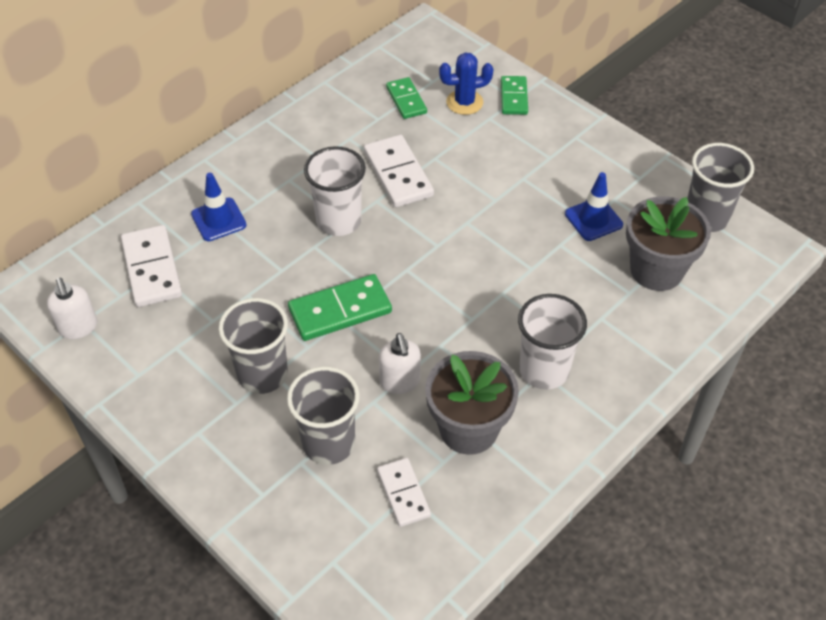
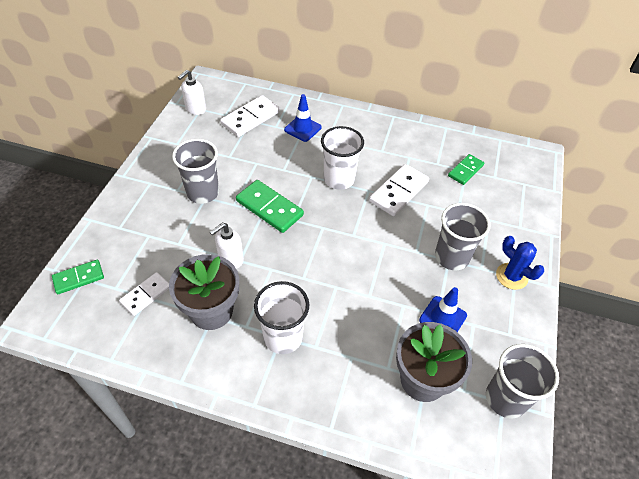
camera: 60 degrees right, 0 degrees up
grey cup [287,366,360,465] -> grey cup moved to [435,203,490,270]
blue cactus [439,52,494,115] -> blue cactus moved to [496,236,544,290]
green domino [501,76,528,115] -> green domino moved to [52,260,104,294]

